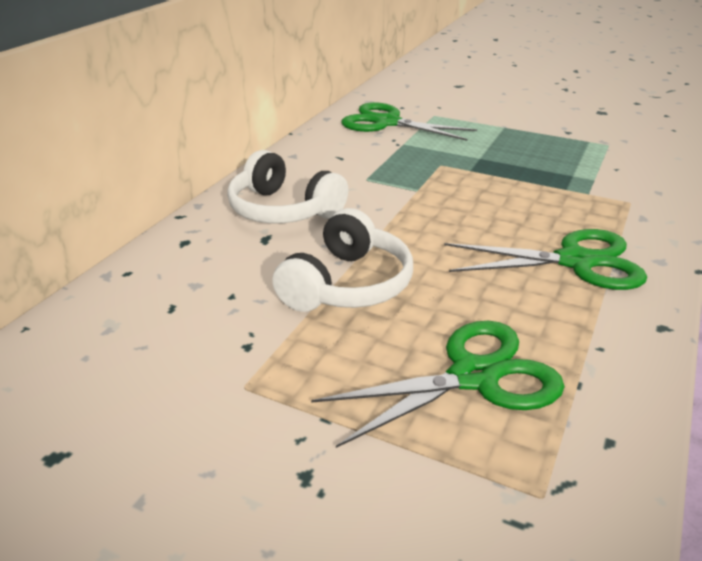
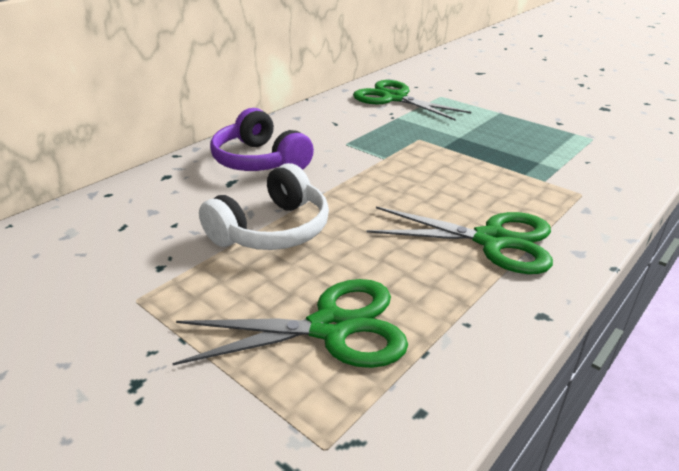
camera: 15 degrees right, 0 degrees up
white headphones [227,150,348,223] -> purple headphones [210,108,314,171]

